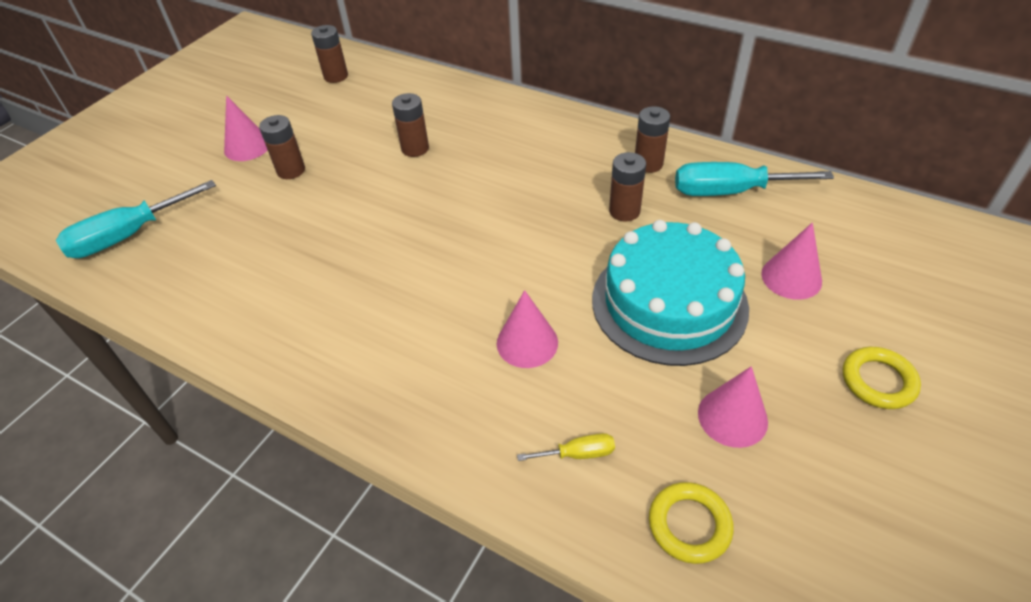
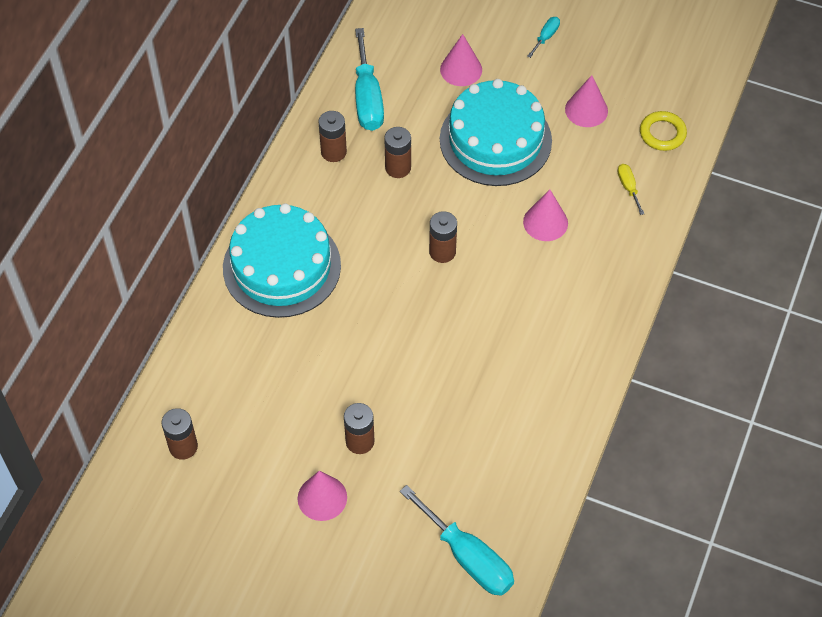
camera: 100 degrees left, 10 degrees up
brown battery [392,93,429,157] -> brown battery moved to [429,211,457,263]
yellow ring [843,347,921,409] -> turquoise screwdriver [527,17,560,58]
none -> turquoise cake [223,203,341,318]

